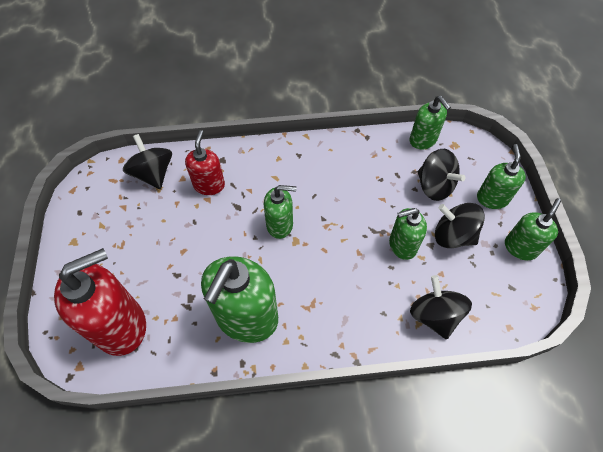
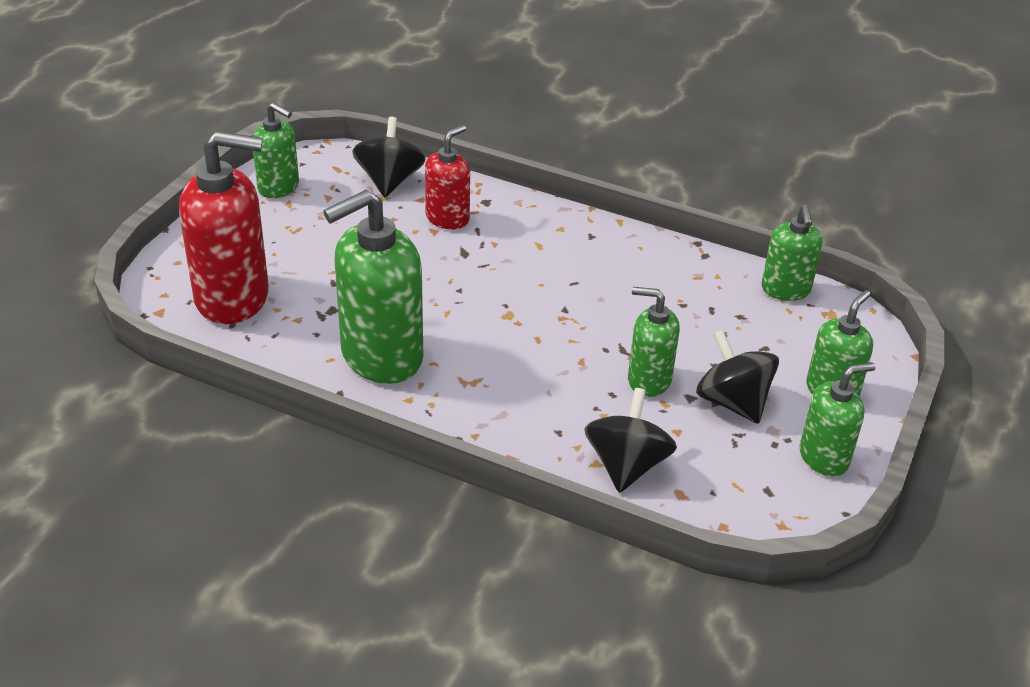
camera: 30 degrees right, 20 degrees down
green soap dispenser [264,185,296,239] -> green soap dispenser moved to [253,102,299,198]
black spinning top [418,149,466,201] -> none

